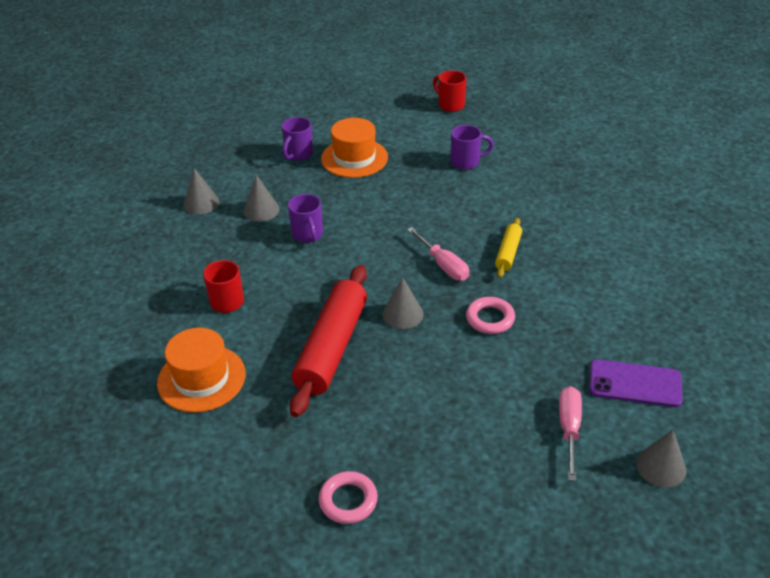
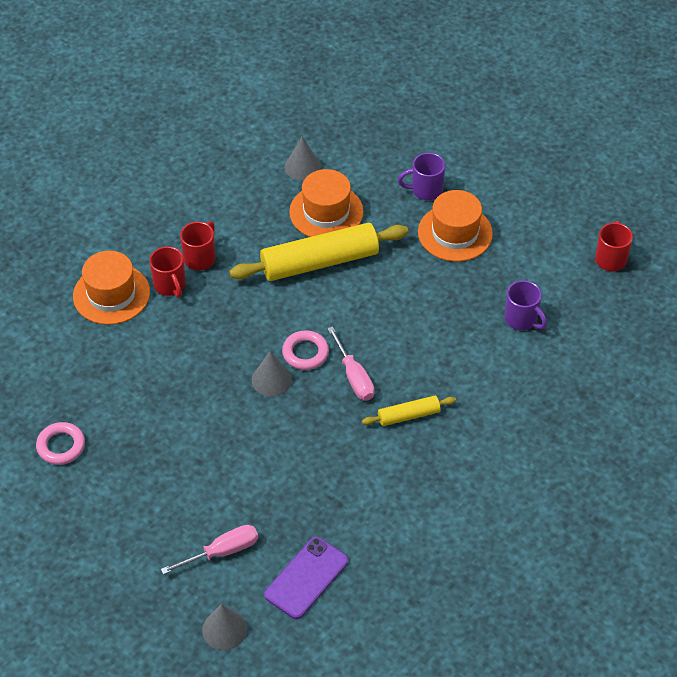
camera: 55 degrees right, 10 degrees up
grey cone [243,175,280,222] -> orange hat [289,169,364,237]
purple mug [288,194,323,243] -> yellow rolling pin [229,223,408,281]
red rolling pin [290,265,367,417] -> none
pink screwdriver [407,227,469,281] -> pink screwdriver turned 45 degrees counterclockwise [327,326,375,400]
pink ring [466,297,515,334] -> pink ring moved to [282,330,329,370]
purple phone [589,359,683,407] -> purple phone turned 60 degrees clockwise [264,537,348,619]
none -> red mug [149,246,186,298]

